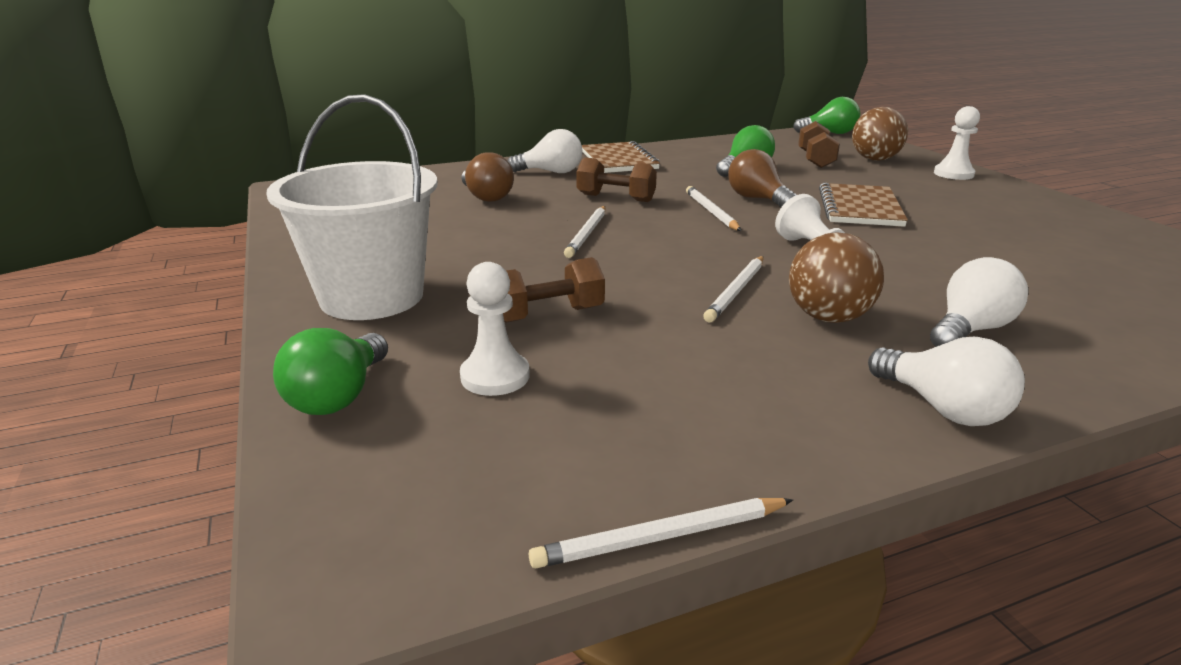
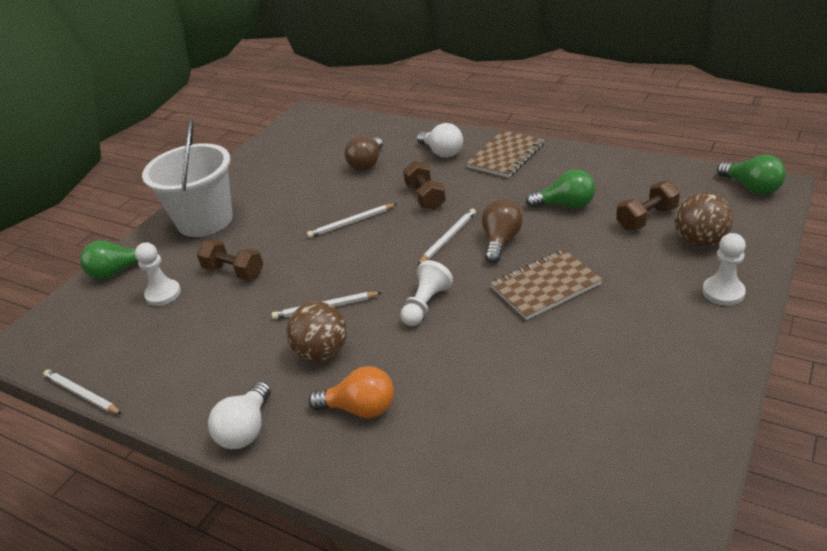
camera: 55 degrees right, 10 degrees up
white light bulb [930,257,1028,347] -> orange light bulb [308,366,394,418]

